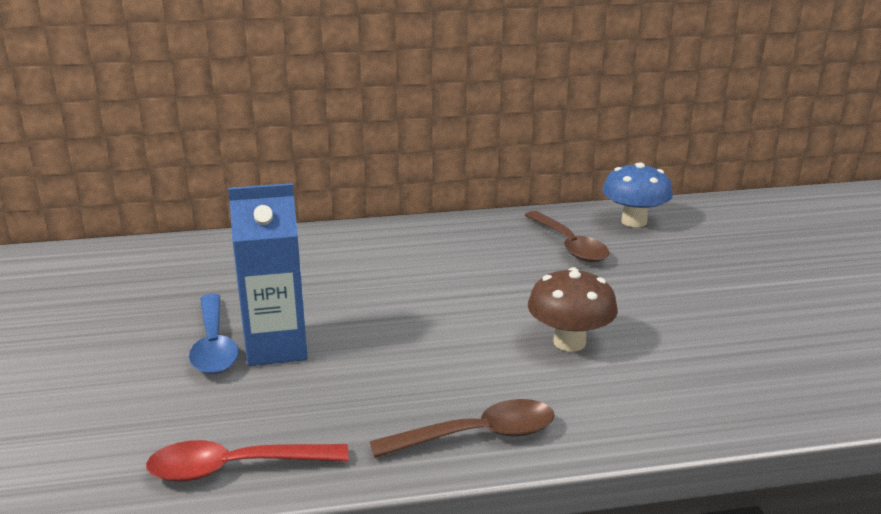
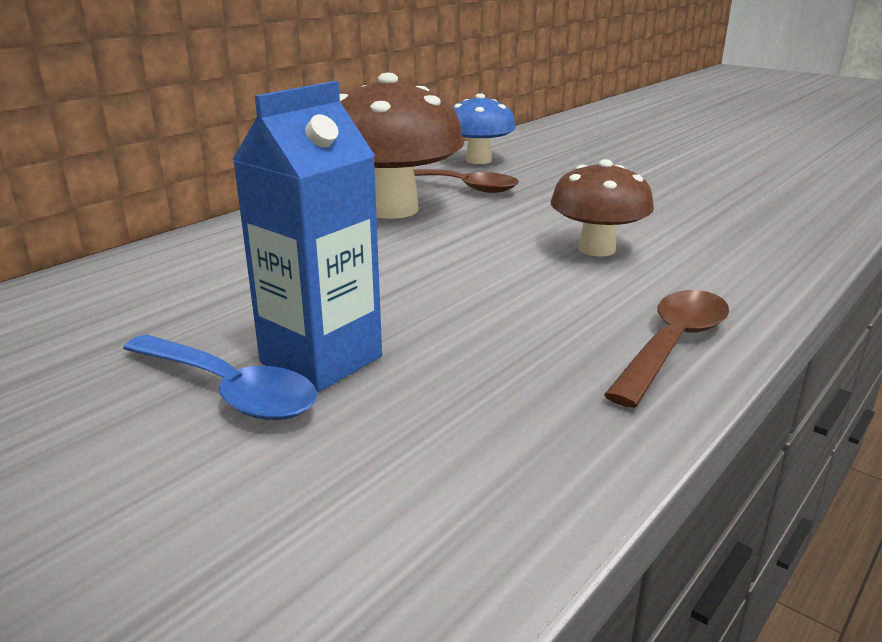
camera: 40 degrees left, 0 degrees up
red spoon [146,440,349,482] -> none
none -> brown mushroom [339,73,464,219]

